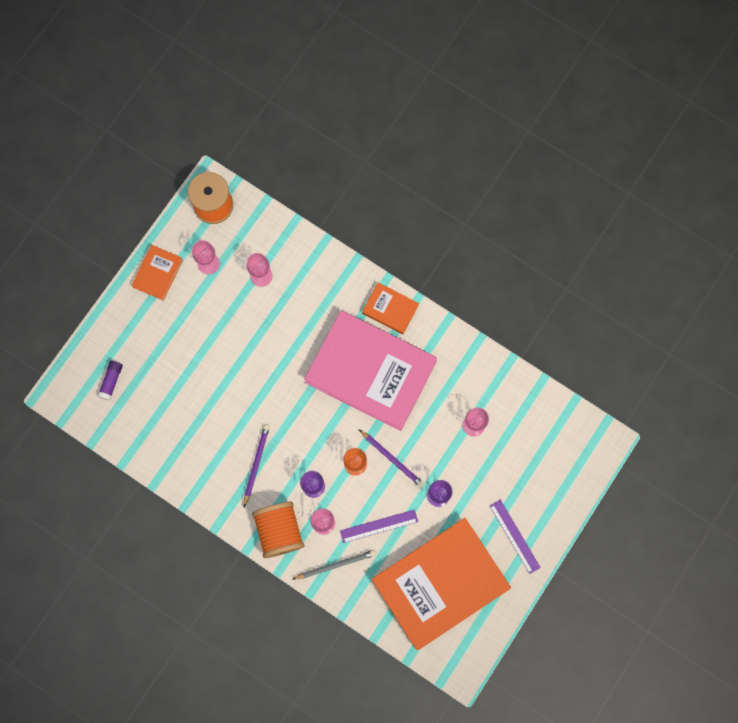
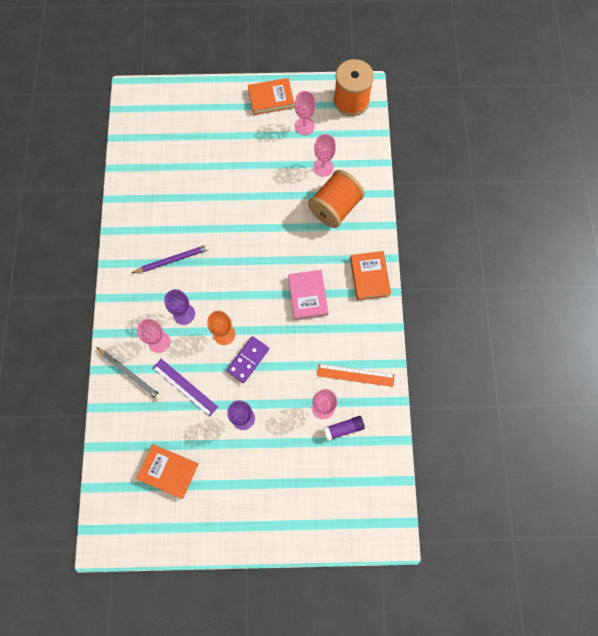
camera: 55 degrees right, 5 degrees down
purple glue stick [98,361,123,401] -> purple glue stick moved to [323,416,365,441]
orange spool [252,502,305,558] -> orange spool moved to [308,170,365,228]
pink book [304,310,437,431] -> pink book [288,270,328,320], size x0.44
purple pencil [359,429,424,488] -> purple domino [226,336,269,383]
orange book [372,518,511,650] -> orange book [136,444,199,499], size x0.44
purple ruler [490,500,541,574] -> none
none -> orange ruler [317,364,395,387]

